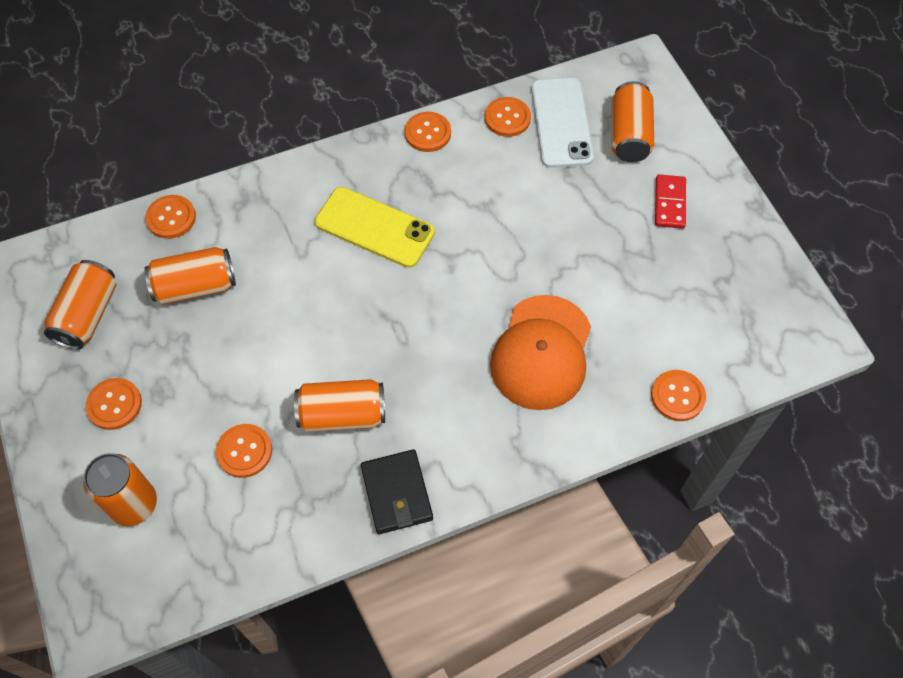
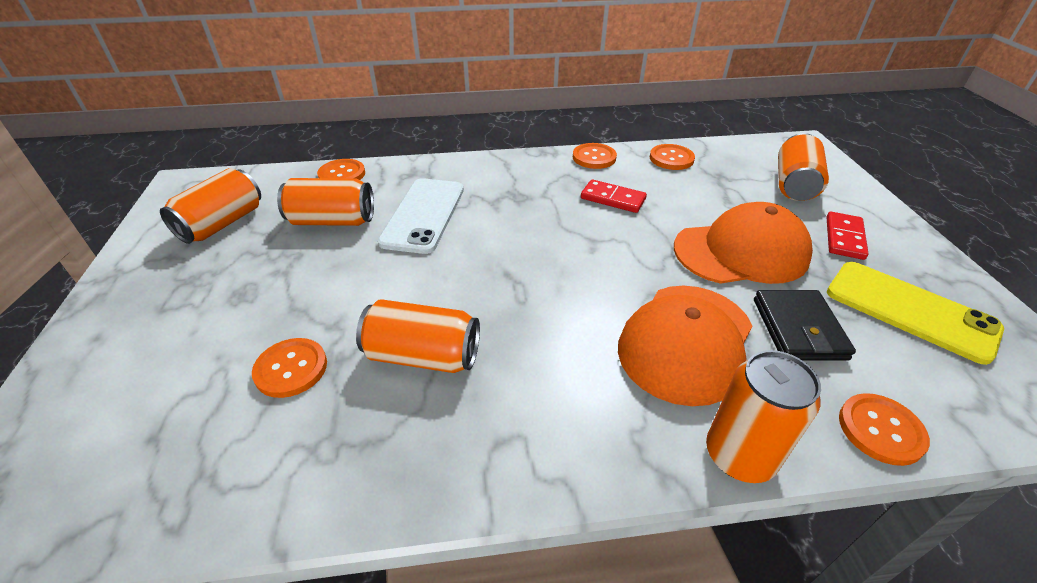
camera: 15 degrees right, 20 degrees down
orange can [83,453,157,526] -> orange can moved to [706,350,821,483]
orange button [85,378,142,430] -> none
yellow phone [315,187,435,268] -> yellow phone moved to [827,262,1004,365]
black wallet [361,449,433,534] -> black wallet moved to [754,290,856,361]
white phone [531,78,594,168] -> white phone moved to [378,178,464,254]
none -> red domino [581,179,647,213]
none -> orange cap [674,202,813,284]

